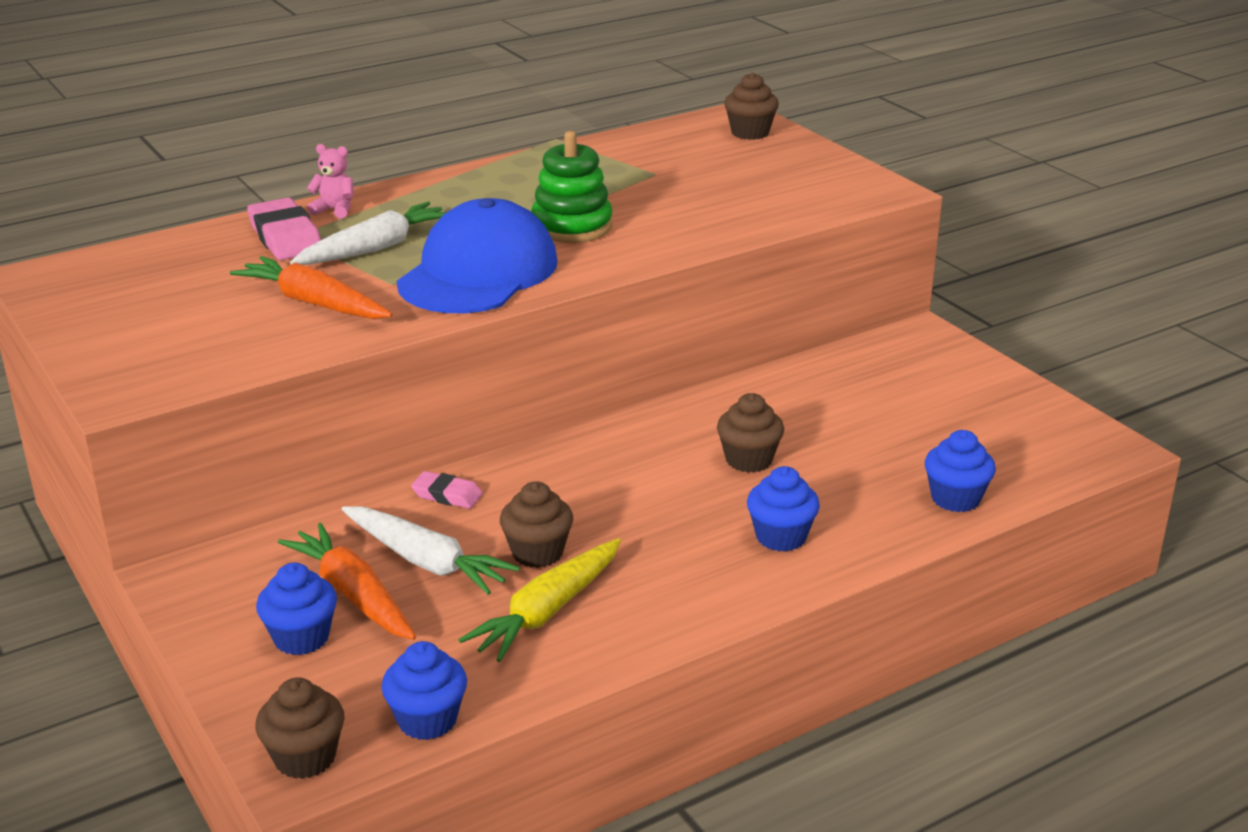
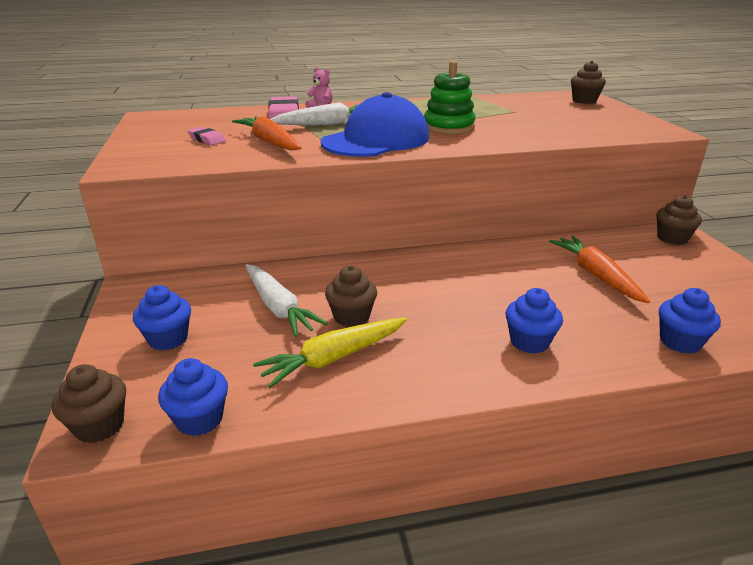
camera: 20 degrees right, 0 degrees up
orange carrot [278,523,416,640] -> orange carrot moved to [549,236,650,303]
pink eraser [411,471,483,509] -> pink eraser moved to [188,127,226,145]
brown cupcake [717,393,784,473] -> brown cupcake moved to [656,195,702,245]

